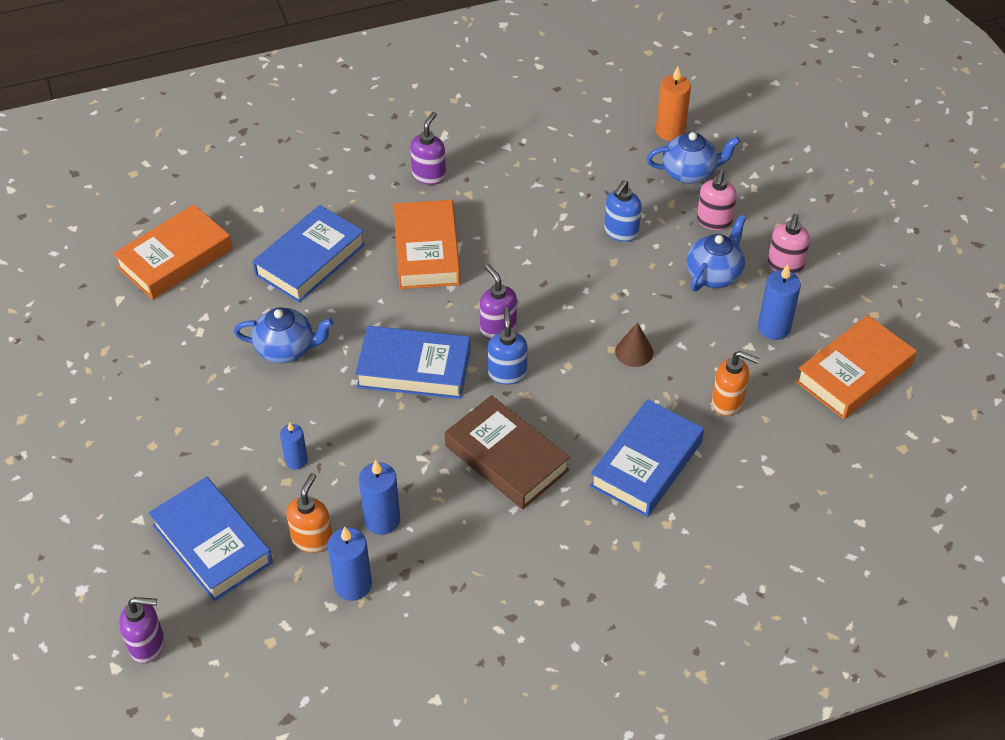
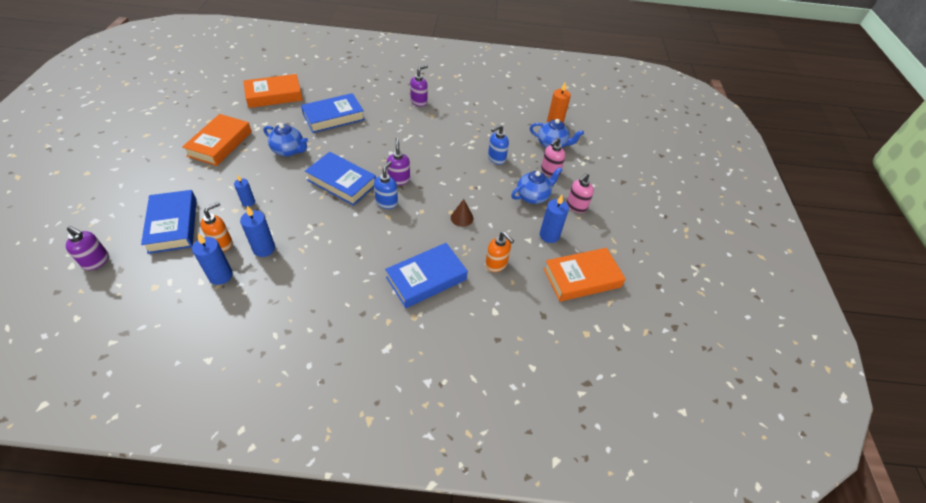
camera: 20 degrees right, 0 degrees up
orange book [394,200,460,289] -> orange book moved to [182,114,252,166]
brown book [445,395,570,509] -> none

